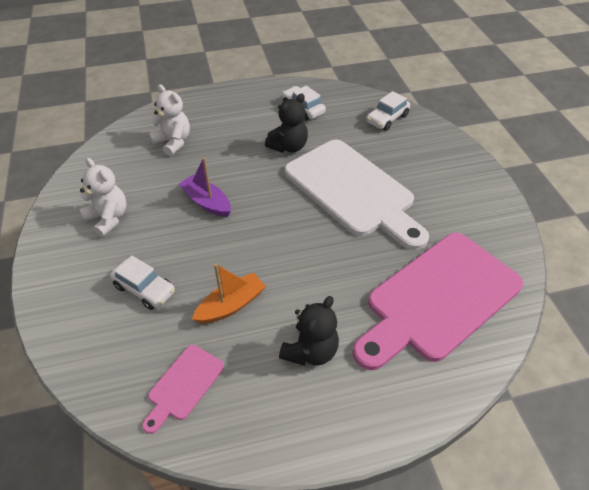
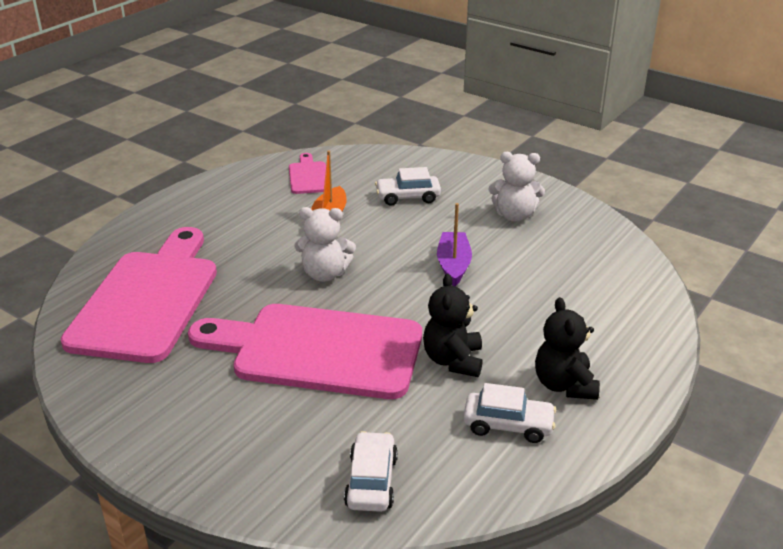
camera: 140 degrees right, 15 degrees down
white teddy bear [149,84,190,156] -> white teddy bear moved to [294,207,356,282]
purple boat [179,157,231,217] -> purple boat turned 90 degrees counterclockwise [437,203,472,286]
black teddy bear [279,296,339,366] -> black teddy bear moved to [535,297,600,400]
white cutting board [285,139,429,250] -> pink cutting board [188,304,422,399]

